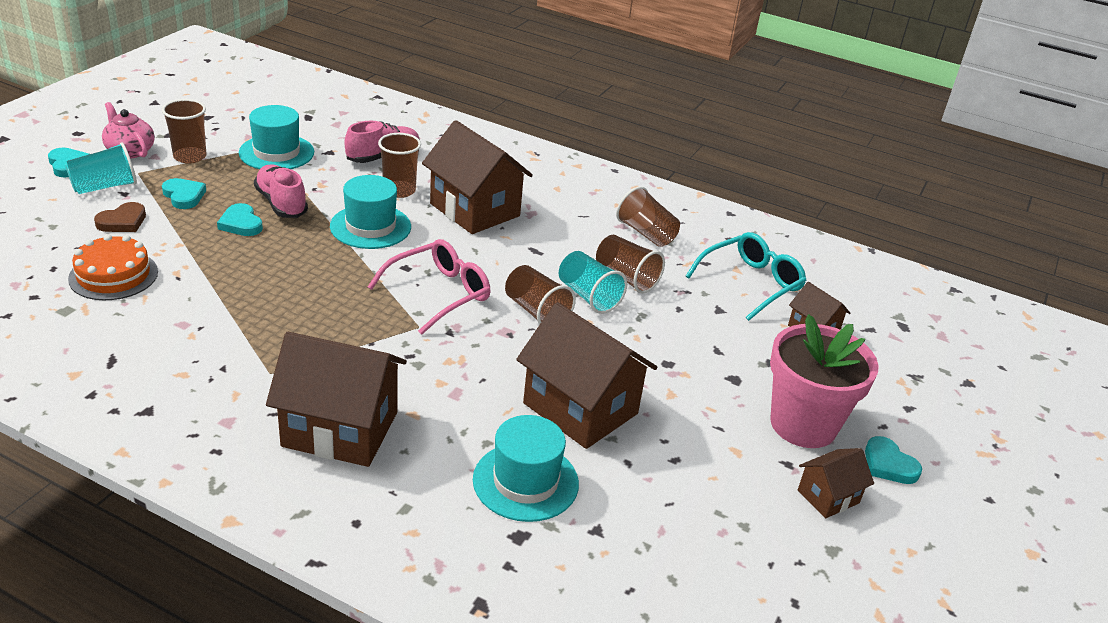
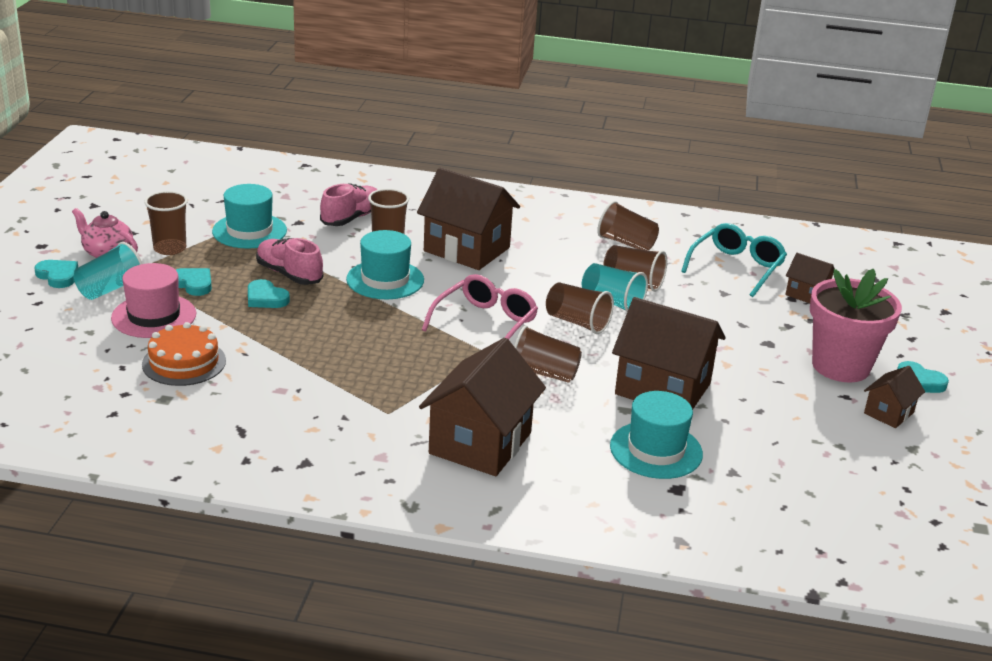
camera: 15 degrees left, 5 degrees down
brown heart [94,202,146,232] -> pink hat [111,263,196,338]
brown house [266,332,407,467] -> brown house turned 60 degrees counterclockwise [419,338,546,476]
none -> brown cup [514,325,582,383]

